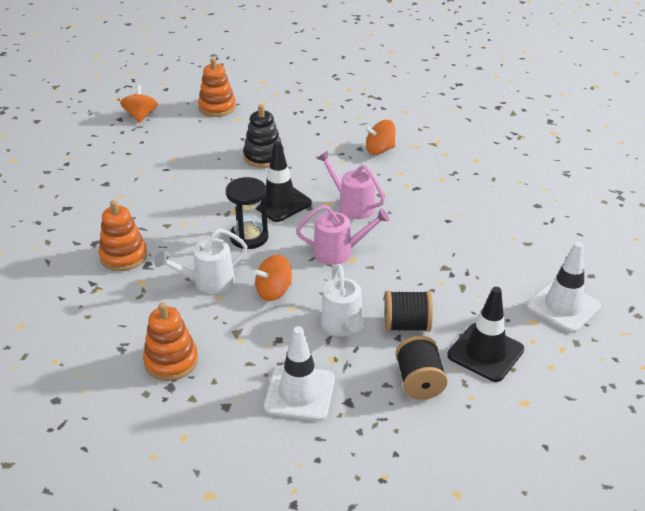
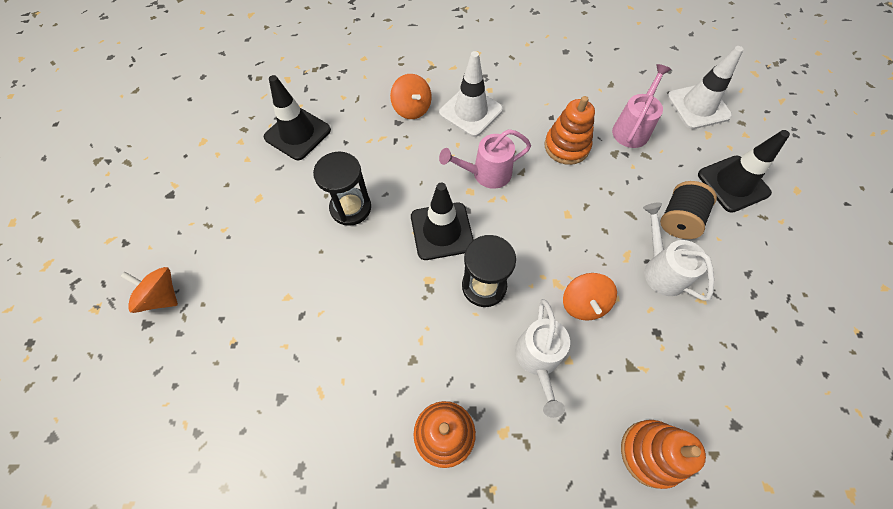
camera: 60 degrees left, 25 degrees up
orange stacking toy [198,58,236,117] -> orange stacking toy moved to [545,96,595,165]
black stacking toy [243,104,284,168] -> black hourglass [313,151,371,226]
white traffic cone [264,326,335,421] -> white traffic cone moved to [439,51,503,137]
pink watering can [296,205,390,265] -> pink watering can moved to [612,64,671,148]
white watering can [321,264,364,336] -> white watering can turned 135 degrees counterclockwise [643,203,714,301]
orange spinning top [365,120,395,155] -> orange spinning top turned 45 degrees counterclockwise [390,74,432,119]
black spool [396,336,448,400] -> none
none -> black traffic cone [264,75,331,160]

